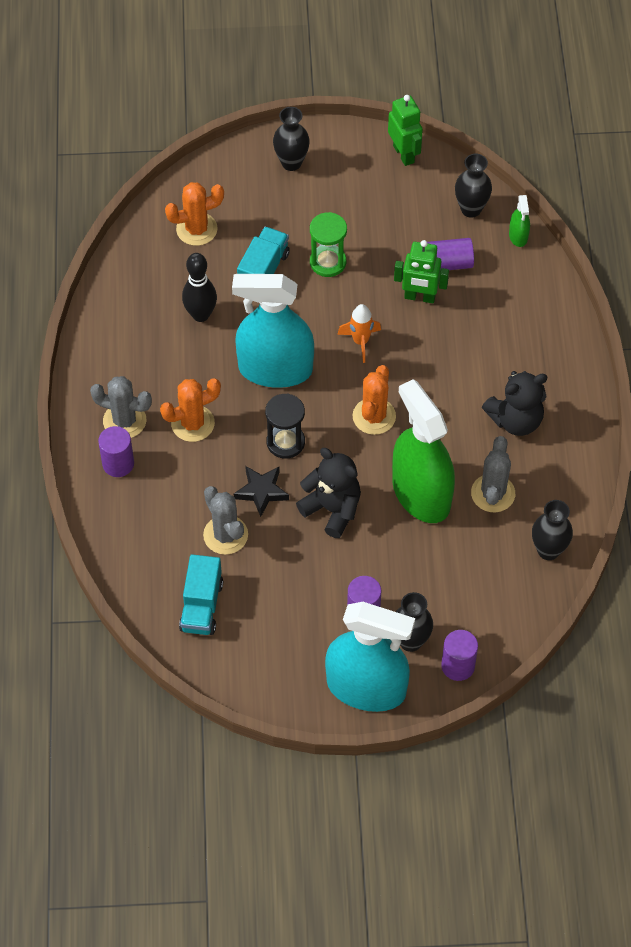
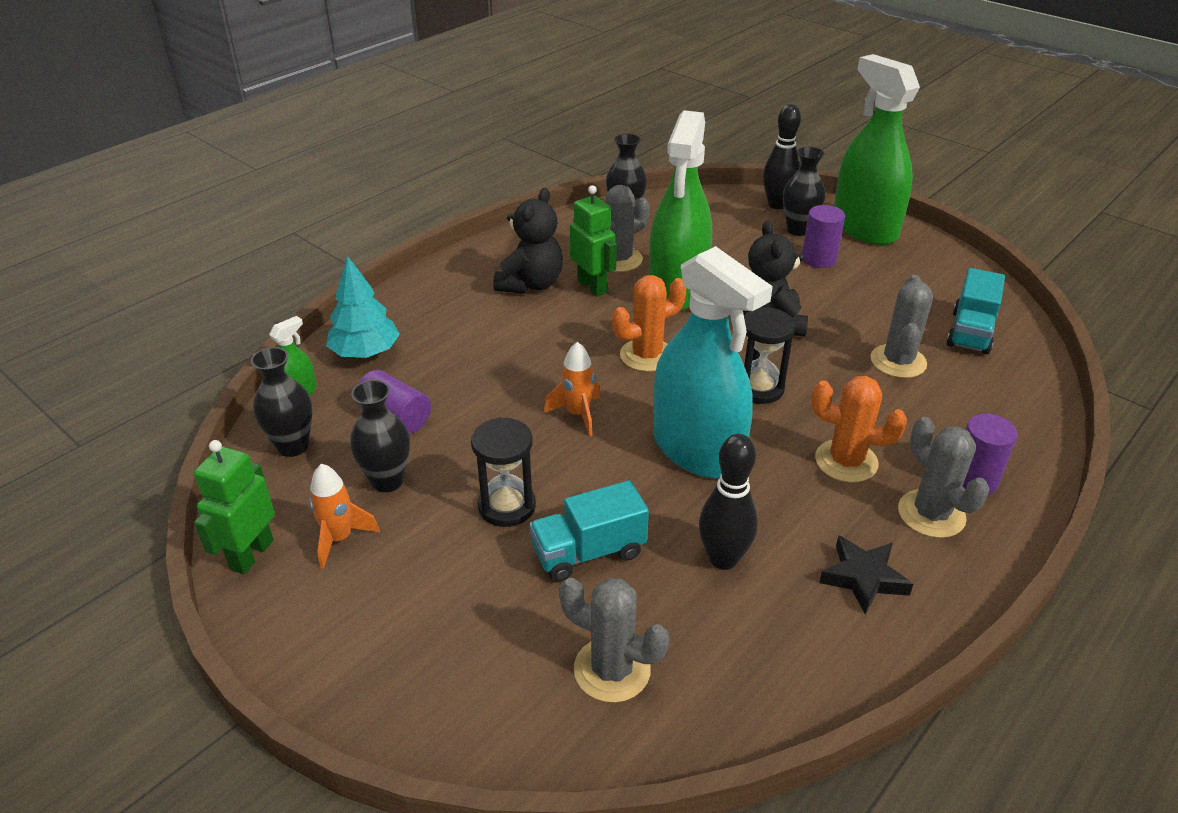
camera: 135 degrees left, 20 degrees down
orange cactus [165,182,224,246] -> grey cactus [559,578,669,703]
turquoise truck [179,554,223,635] -> turquoise truck turned 150 degrees clockwise [947,268,1005,354]
black star [234,466,289,517] -> black star moved to [819,535,913,614]
black vase [273,107,310,171] -> black vase moved to [350,380,410,492]
green hourglass [310,212,347,277] -> black hourglass [471,418,536,527]
turquoise spray bottle [325,602,415,712] -> green spray bottle [834,54,920,245]
green robot [394,240,449,303] -> green robot moved to [570,185,617,296]
purple cylinder [441,630,478,681] -> black bowling pin [763,104,801,209]
black teddy bear [482,371,547,436] -> black teddy bear turned 90 degrees clockwise [493,188,563,294]
none -> orange rocket [309,464,380,569]
none -> turquoise tree [326,256,400,358]

